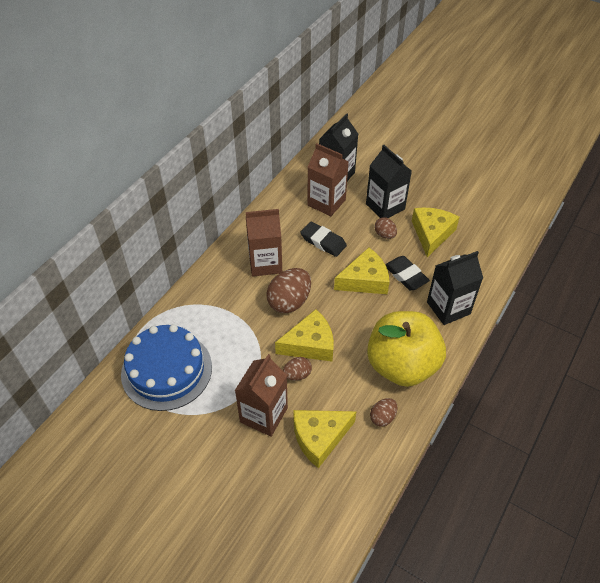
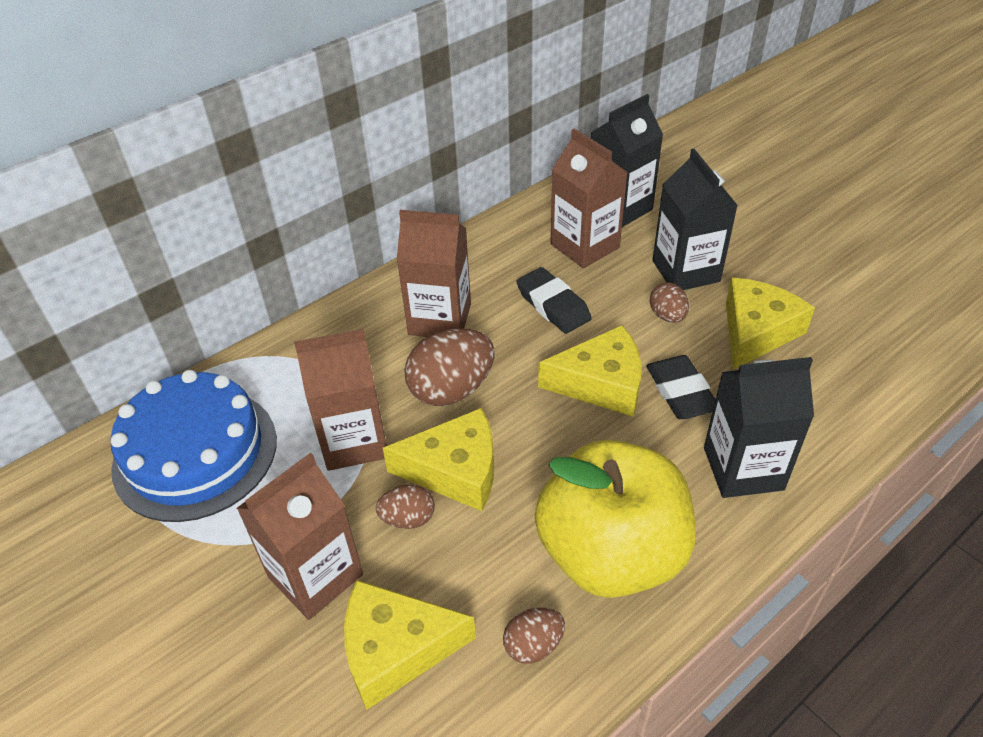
camera: 20 degrees right, 5 degrees down
none -> brown carton [294,329,387,471]

